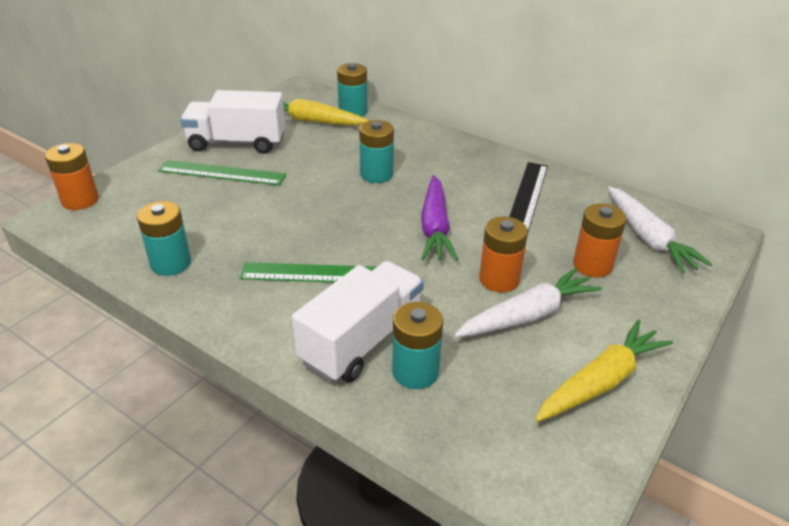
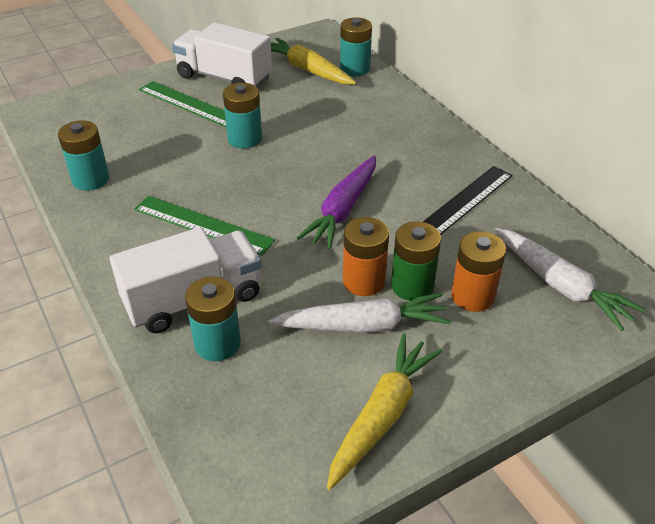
camera: 25 degrees right, 5 degrees up
orange battery [45,143,99,210] -> none
turquoise battery [359,120,394,183] -> turquoise battery moved to [223,83,262,149]
yellow carrot [535,320,673,422] -> yellow carrot turned 45 degrees counterclockwise [327,334,442,490]
white carrot [607,186,712,273] -> white carrot turned 45 degrees counterclockwise [495,228,646,331]
none -> green battery [391,222,441,301]

